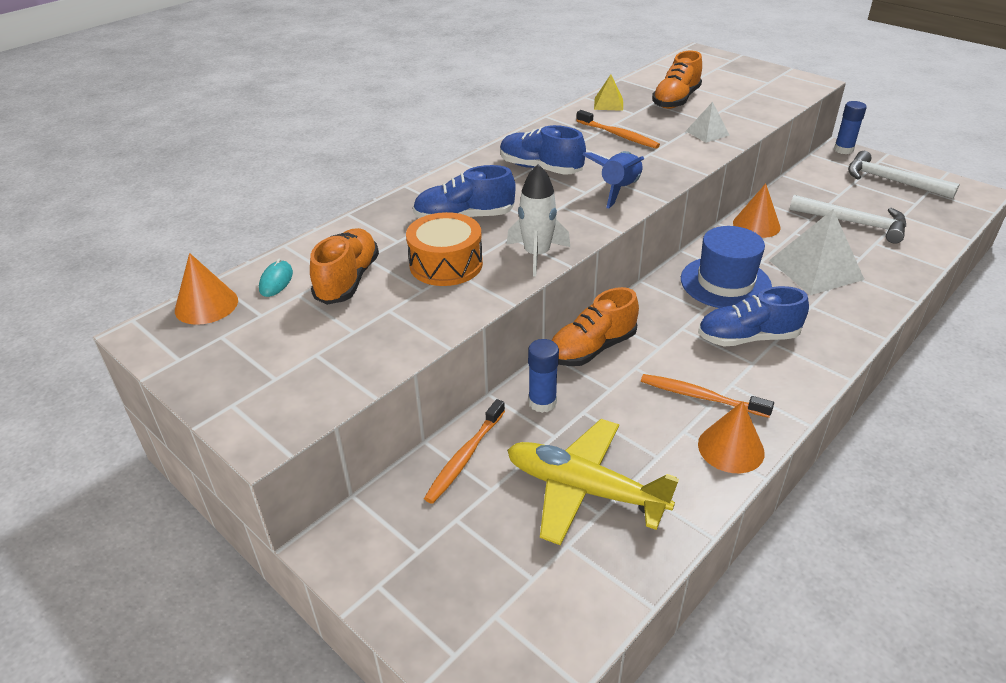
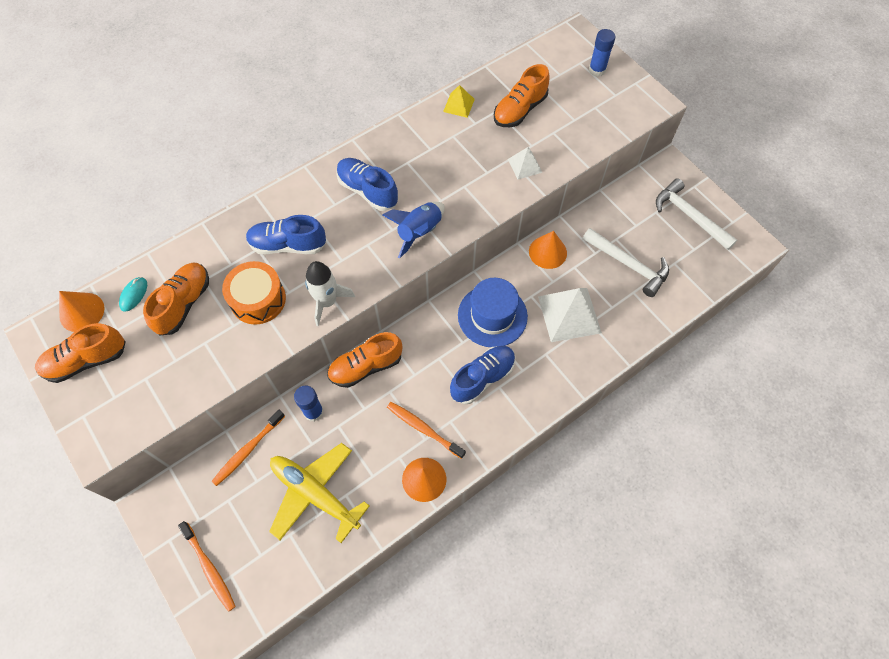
camera: 10 degrees right, 25 degrees up
orange toothbrush [576,110,660,149] -> orange toothbrush moved to [178,521,236,612]
blue shoe [698,286,809,346] -> blue shoe turned 135 degrees clockwise [450,346,515,404]
blue glue stick [834,101,867,154] -> blue glue stick moved to [589,29,615,77]
none -> orange shoe [35,323,126,383]

